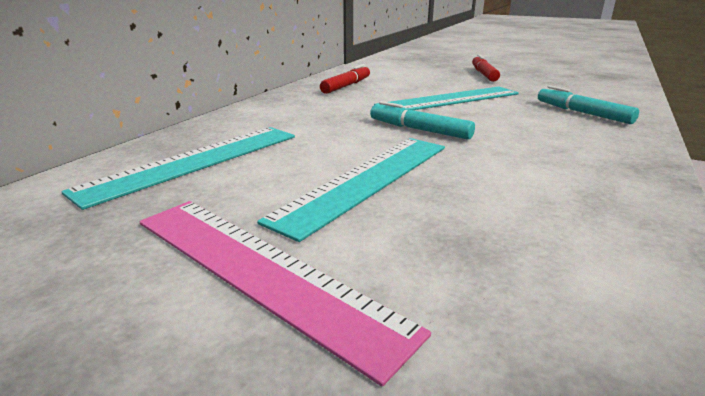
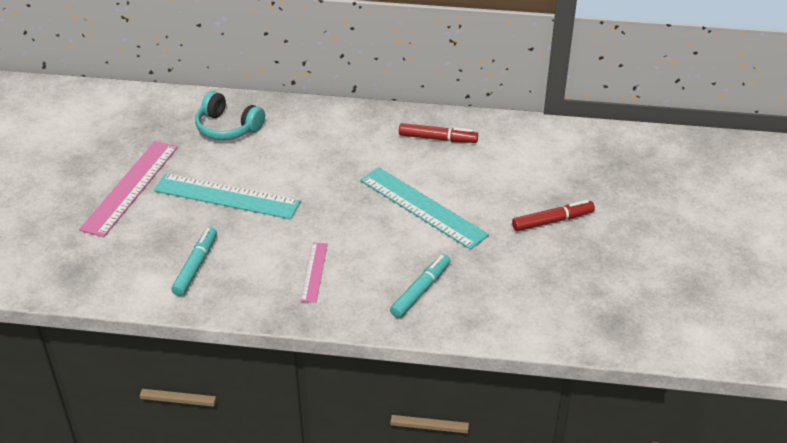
camera: 70 degrees right, 15 degrees up
turquoise ruler [62,127,295,210] -> turquoise headphones [195,91,265,140]
turquoise marker [370,101,475,140] -> turquoise marker moved to [171,227,217,296]
none -> pink ruler [301,243,328,303]

